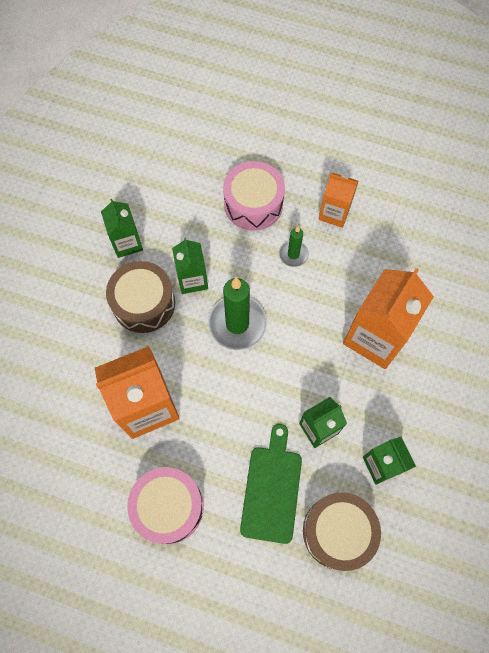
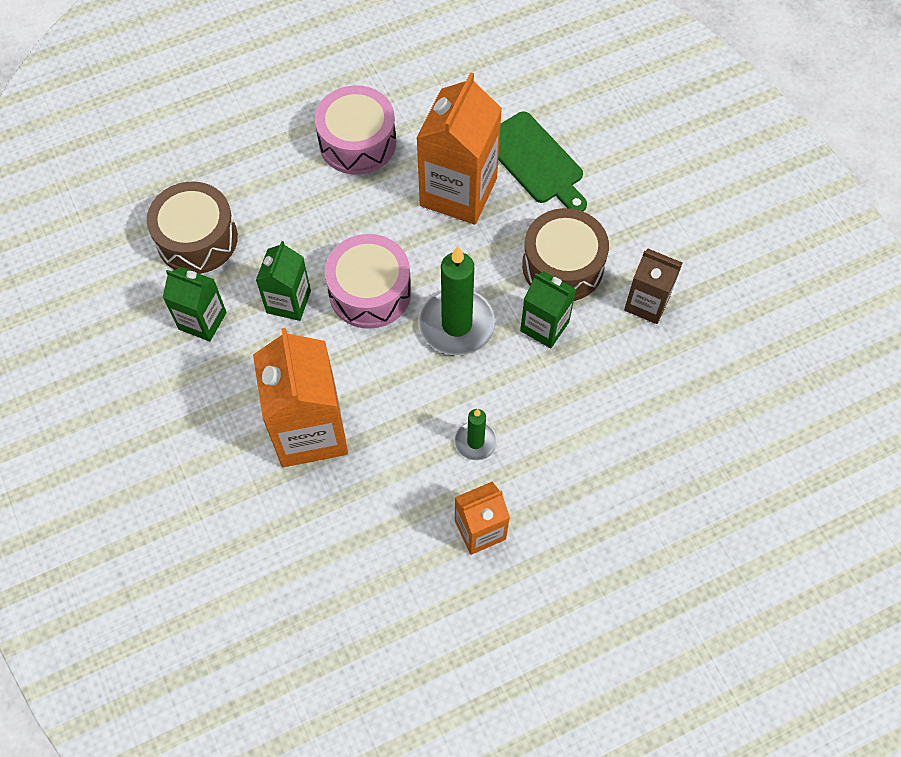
camera: 135 degrees right, 5 degrees down
green carton [101,199,143,258] -> brown carton [624,249,682,324]
pink drum [223,161,285,231] -> pink drum moved to [325,234,411,329]
green cutting board [240,424,302,544] -> green cutting board moved to [498,112,587,212]

